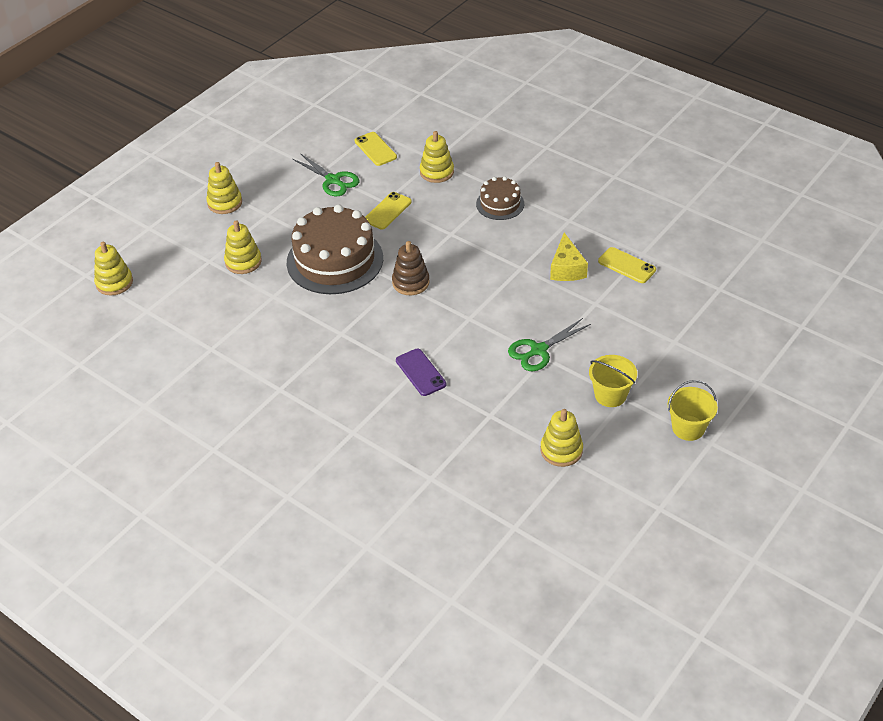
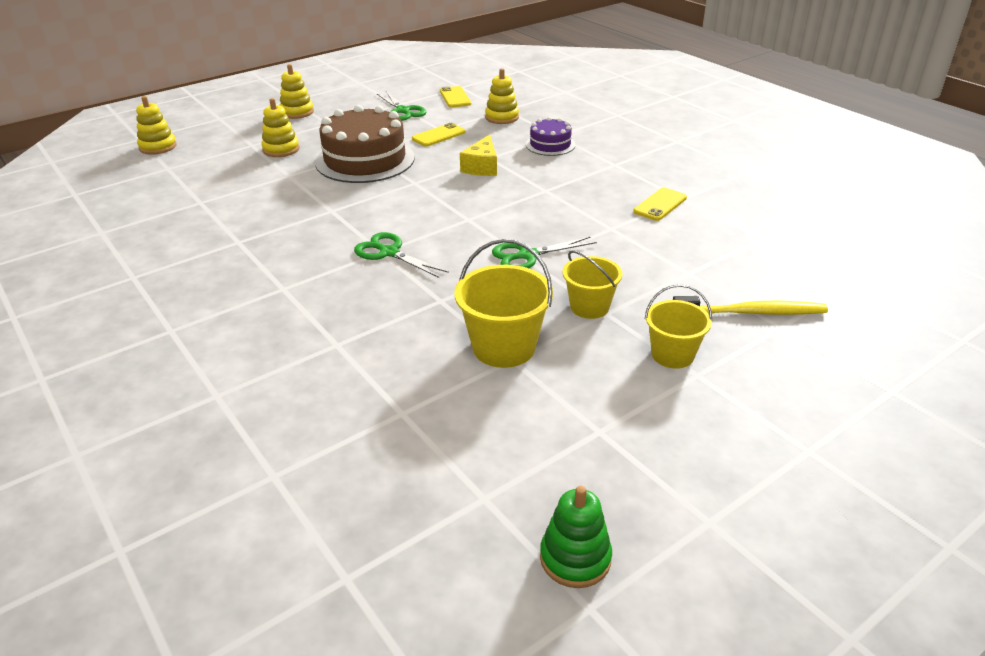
camera: 15 degrees right, 10 degrees down
brown stacking toy [392,241,430,295] -> none
purple phone [396,349,446,396] -> green scissors [354,232,449,278]
brown cake [476,177,524,220] -> purple cake [526,117,575,156]
yellow stacking toy [541,409,583,467] -> yellow bucket [455,239,553,368]
yellow cheese [550,233,588,281] -> yellow cheese moved to [460,134,497,176]
yellow phone [598,247,656,283] -> yellow phone turned 75 degrees clockwise [633,188,687,221]
none -> green stacking toy [540,486,612,588]
none -> yellow toothbrush [673,296,828,315]

